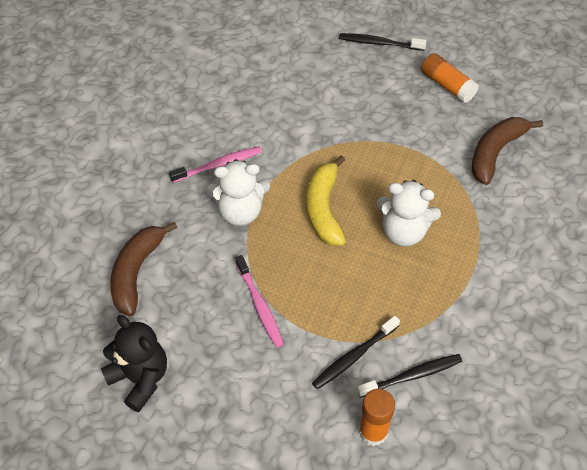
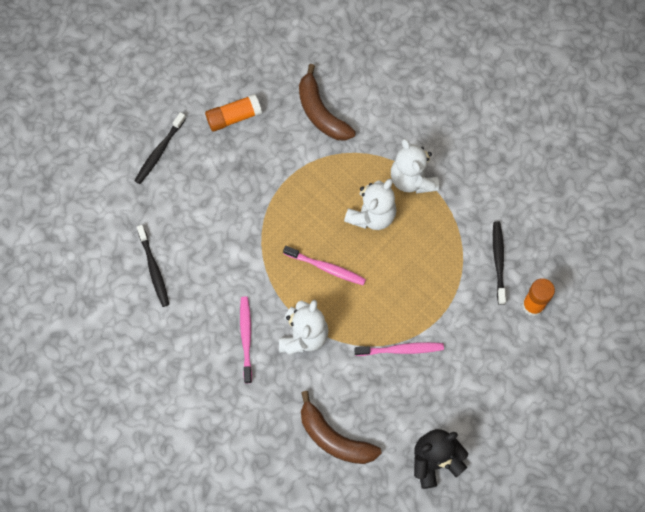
camera: 70 degrees left, 15 degrees up
yellow banana [306,155,346,246] -> pink toothbrush [283,246,366,285]
black toothbrush [312,316,400,389] -> black toothbrush moved to [137,225,169,307]
none -> white teddy bear [391,138,439,194]

